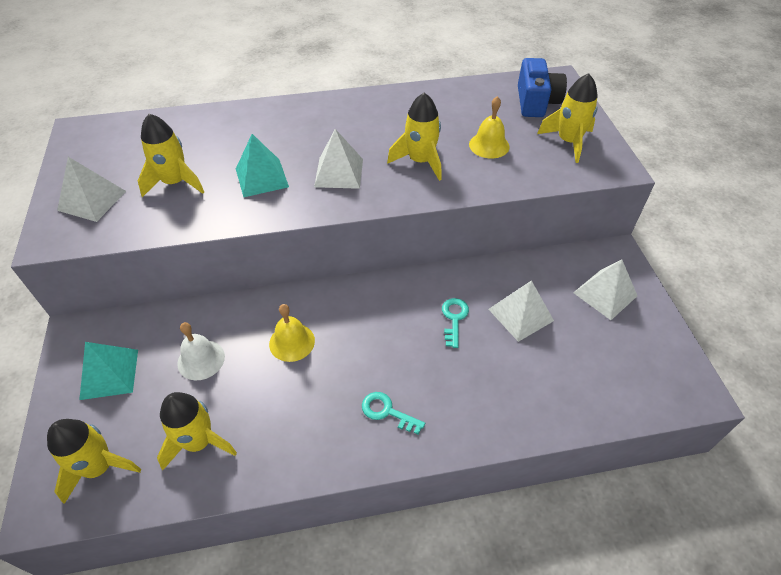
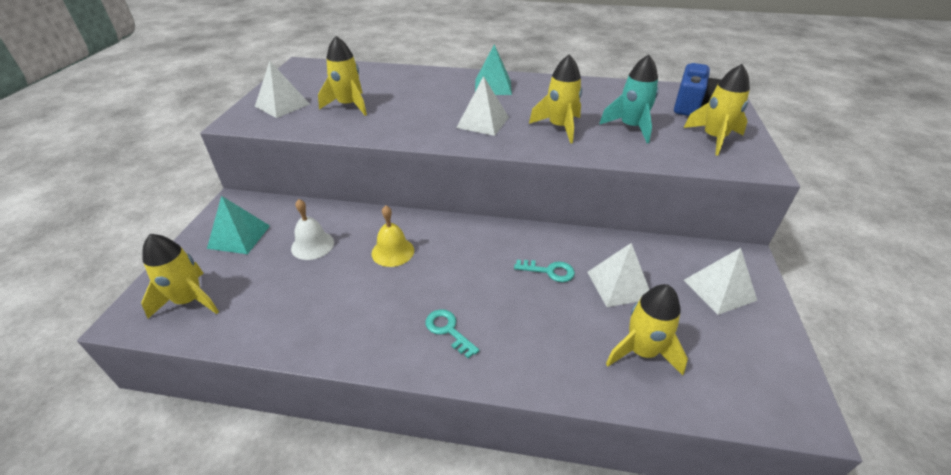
camera: 20 degrees right, 10 degrees down
yellow rocket [157,392,237,470] -> yellow rocket moved to [606,284,688,375]
turquoise pyramid [236,134,289,197] -> turquoise pyramid moved to [475,44,512,95]
turquoise key [442,298,469,348] -> turquoise key turned 75 degrees clockwise [514,260,575,282]
yellow bell [469,96,510,159] -> turquoise rocket [599,54,659,143]

